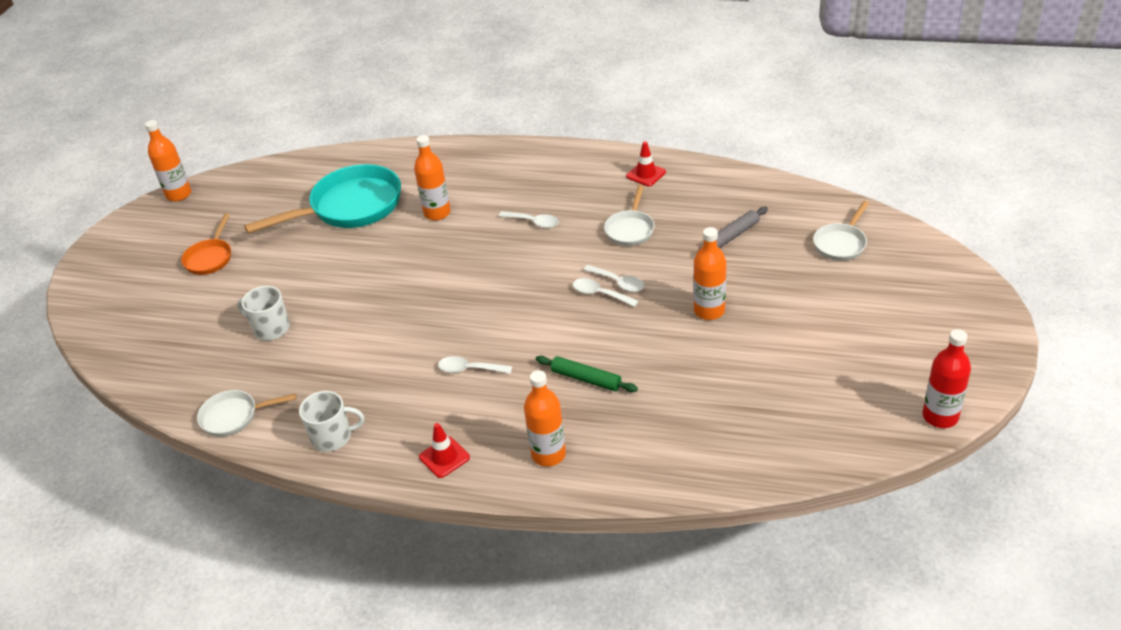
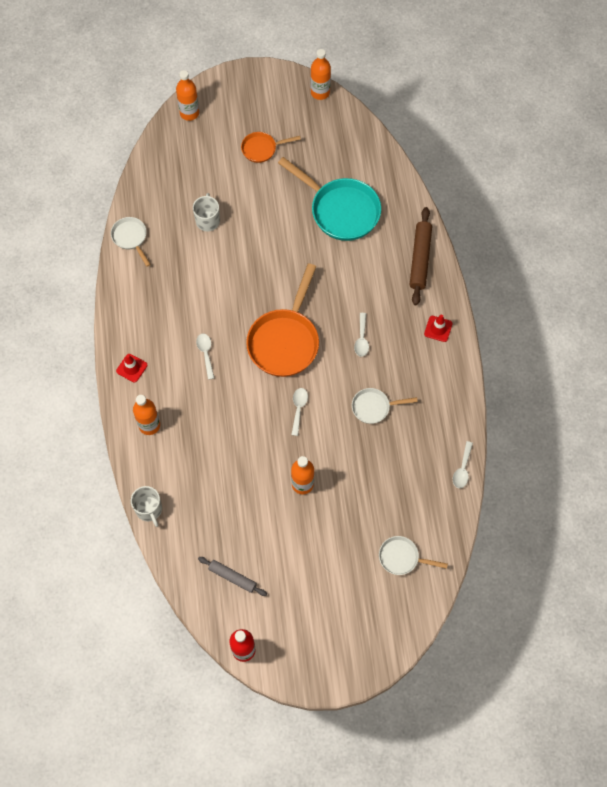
camera: 65 degrees right, 25 degrees up
white mug [299,391,364,452] -> white mug moved to [131,486,162,527]
orange bottle [414,135,451,220] -> orange bottle moved to [176,70,199,121]
green rolling pin [536,356,638,392] -> none
white spoon [583,265,644,292] -> white spoon moved to [453,441,473,488]
red traffic cone [626,141,666,186] -> red traffic cone moved to [424,314,452,342]
grey rolling pin [697,207,768,252] -> grey rolling pin moved to [198,557,267,596]
none -> orange pan [246,263,319,377]
none -> brown rolling pin [410,207,432,305]

